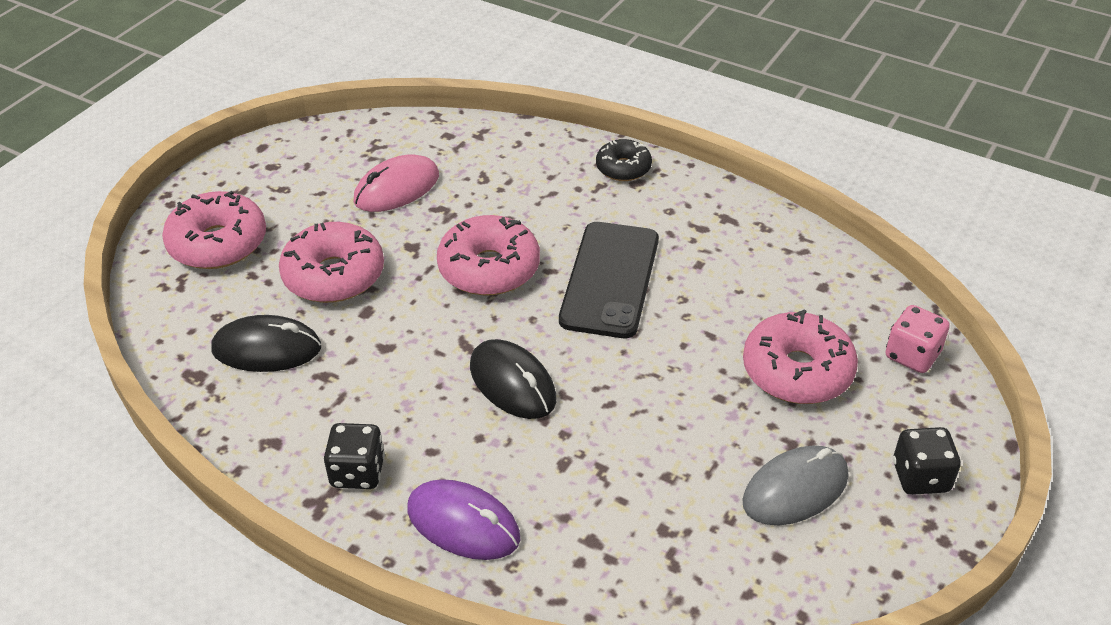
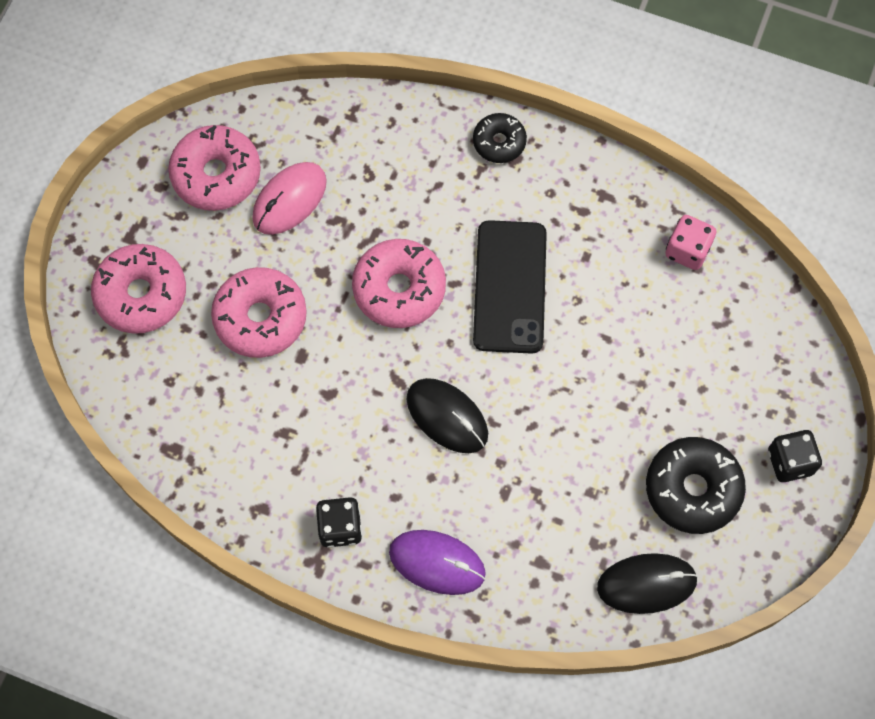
camera: 10 degrees left, 25 degrees up
black mouse [211,315,321,372] -> black mouse moved to [597,553,698,614]
grey mouse [742,445,849,525] -> black donut [646,437,746,534]
pink donut [743,309,858,404] -> pink donut moved to [168,125,261,211]
pink dice [886,305,950,373] -> pink dice moved to [665,215,716,270]

